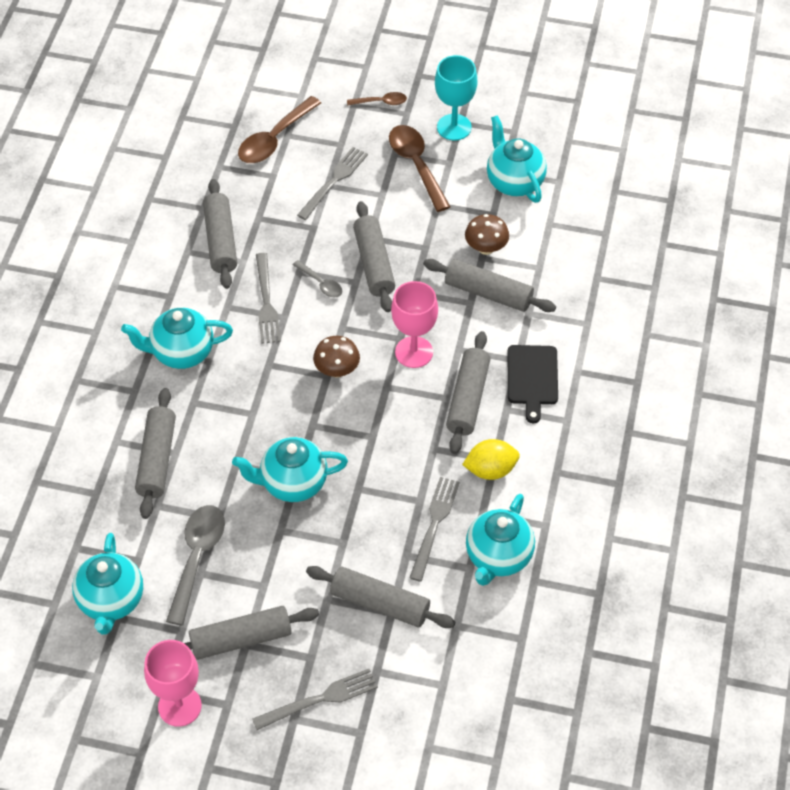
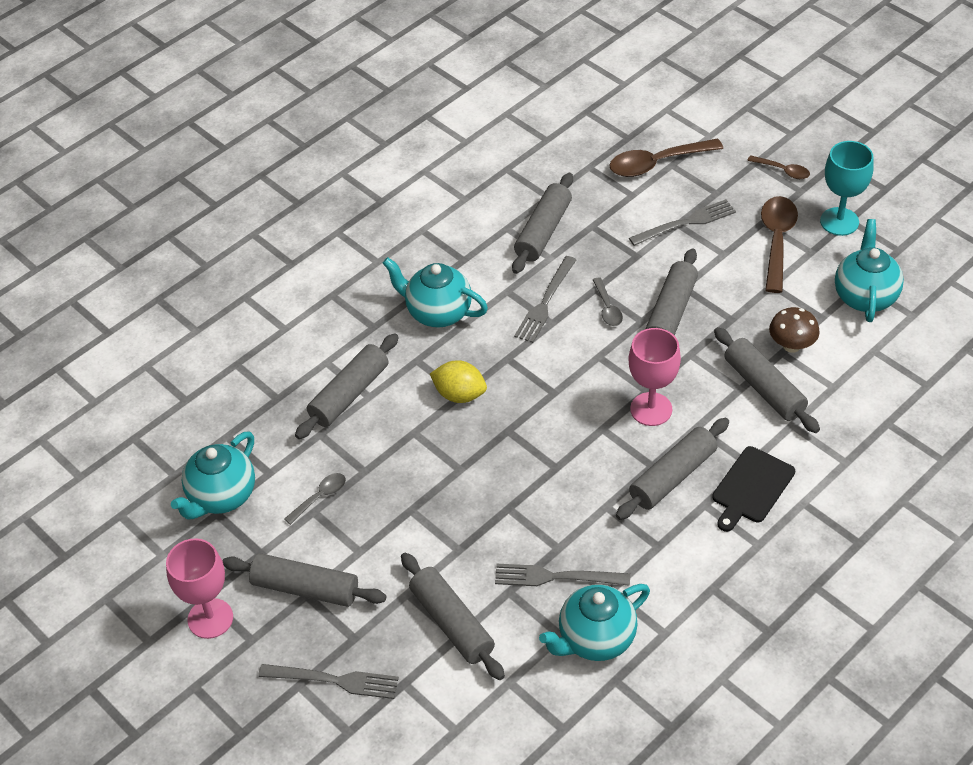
camera: 35 degrees right, 5 degrees down
grey spoon [166,505,225,625] -> grey spoon [285,473,346,525], size x0.54
turquoise teapot [232,437,348,502] -> none
brown mushroom [313,336,360,378] -> none
grey fork [409,477,460,582] -> grey fork turned 135 degrees counterclockwise [495,564,630,586]
yellow lemon [462,439,520,480] -> yellow lemon moved to [430,360,487,403]

